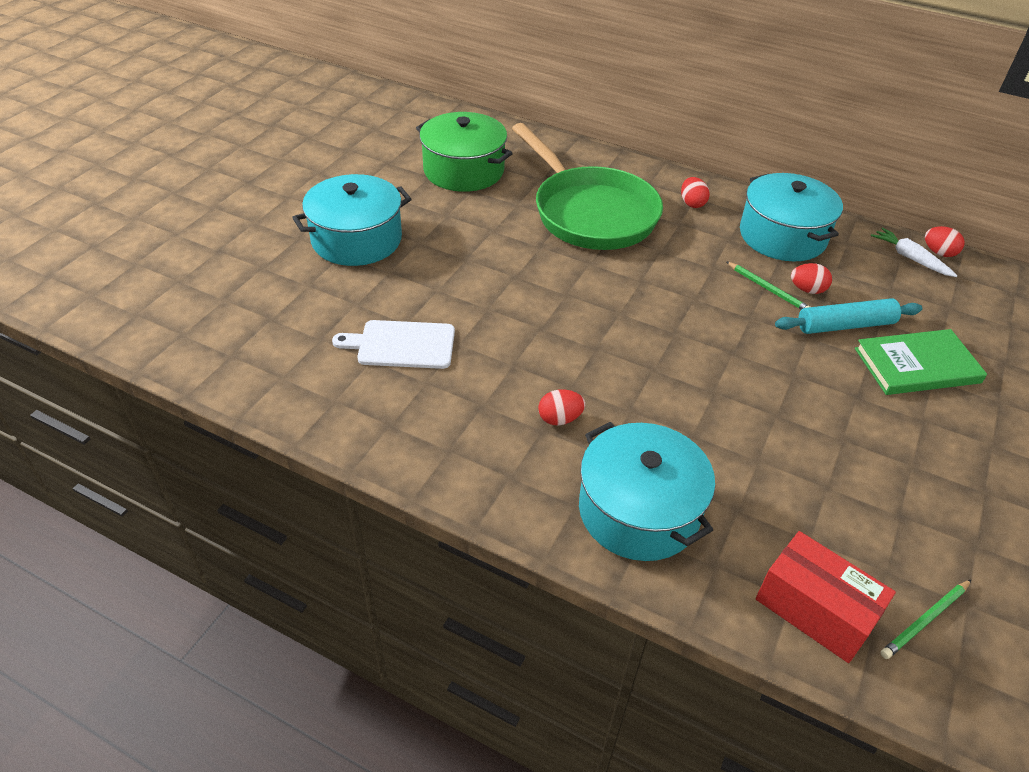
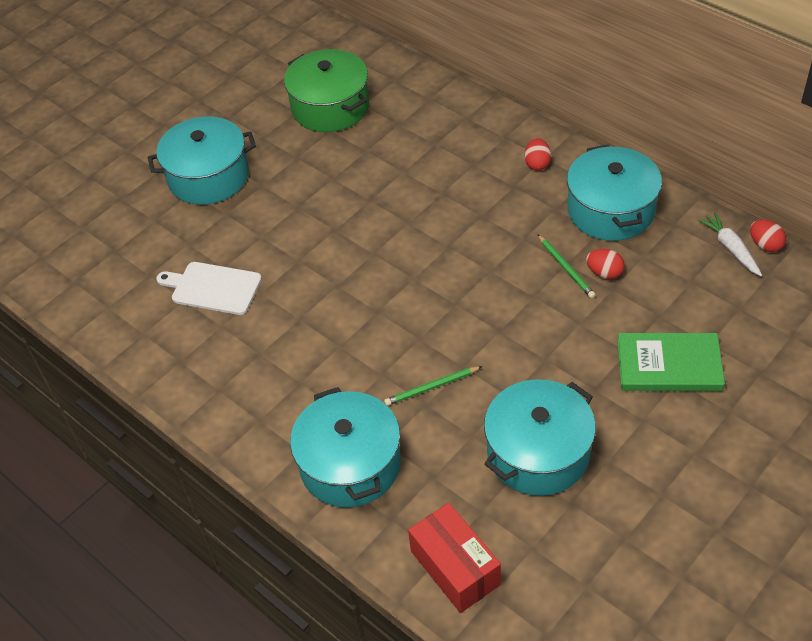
camera: 20 degrees right, 5 degrees up
green pan [512,123,663,250] -> none
red egg [538,389,585,425] -> none
turquoise rolling pin [775,298,922,334] -> none
green pencil [881,580,971,659] -> green pencil moved to [384,366,483,406]
none -> turquoise pot [484,379,596,496]

